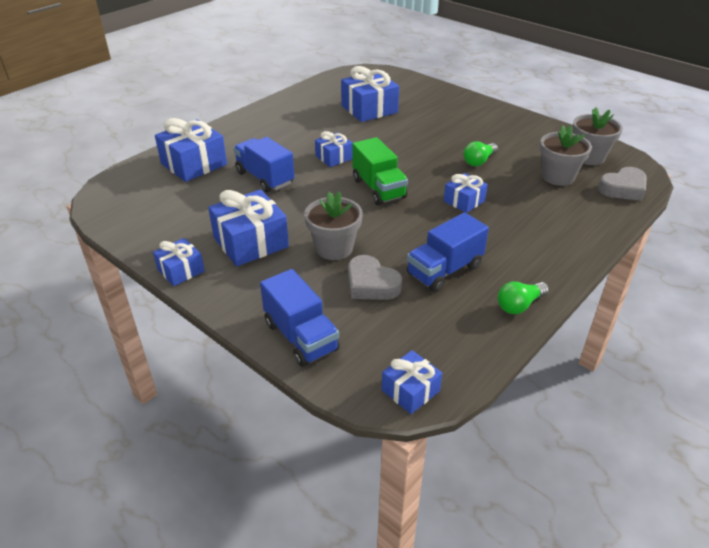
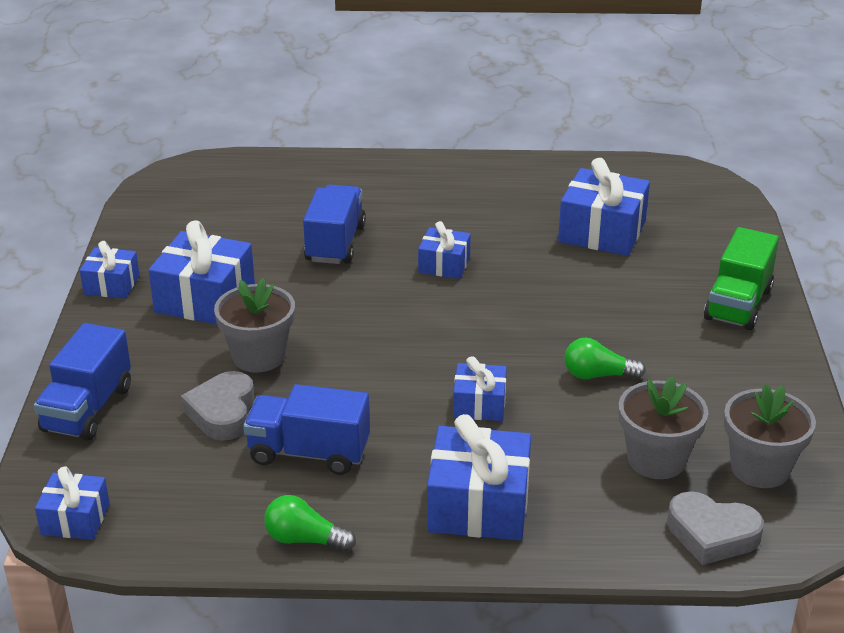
camera: 50 degrees right, 5 degrees down
blue gift [155,118,227,182] -> blue gift moved to [427,414,531,540]
green truck [352,137,408,205] -> green truck moved to [704,227,779,330]

